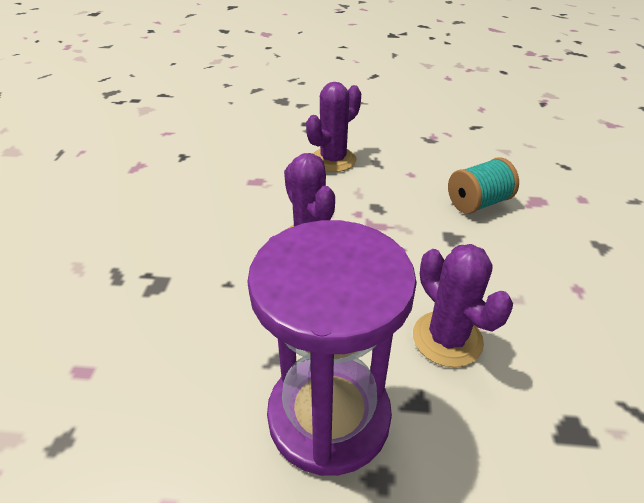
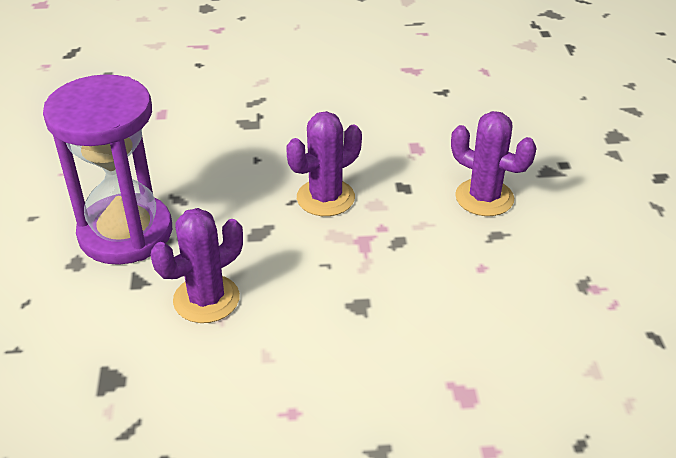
camera: 80 degrees right, 0 degrees up
turquoise spool [448,157,519,214] -> none

